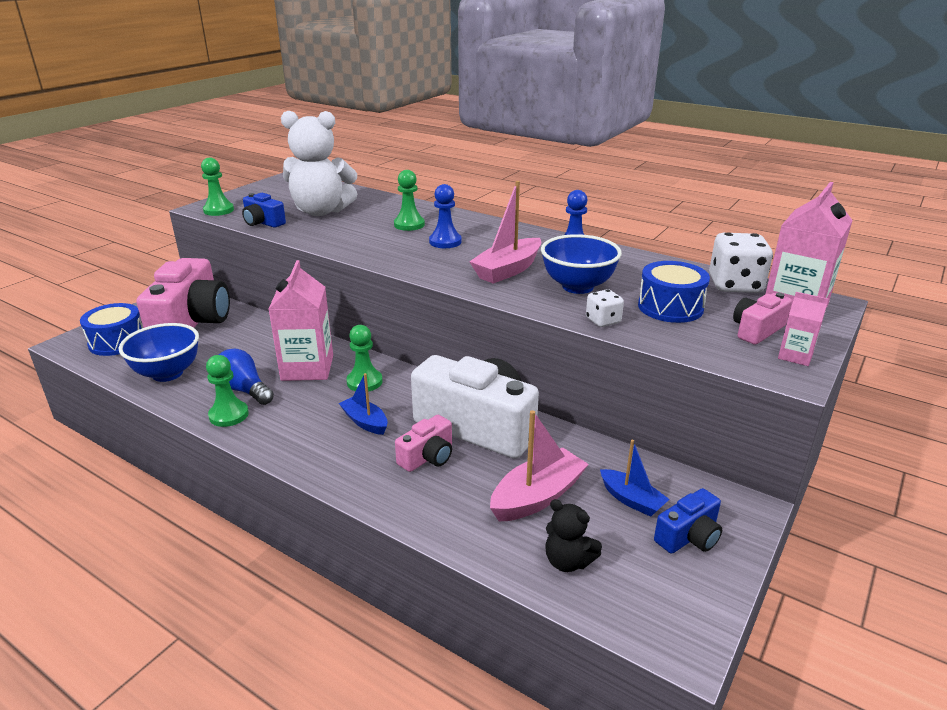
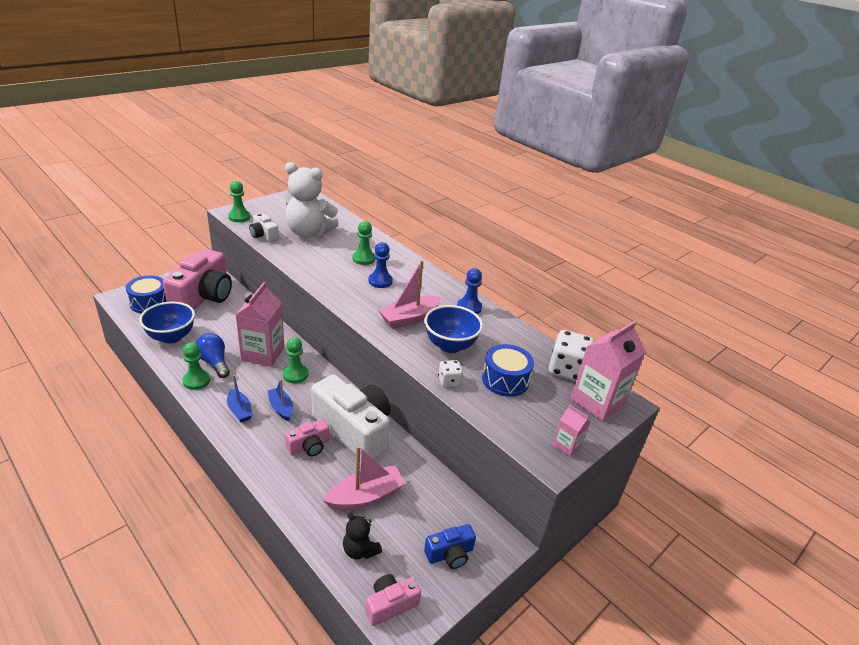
camera: 10 degrees right, 5 degrees up
blue camera [242,193,286,228] -> white camera [249,213,279,242]
blue boat [600,440,670,517] -> blue boat moved to [227,375,253,423]
pink camera [733,293,792,345] -> pink camera moved to [365,574,421,626]

